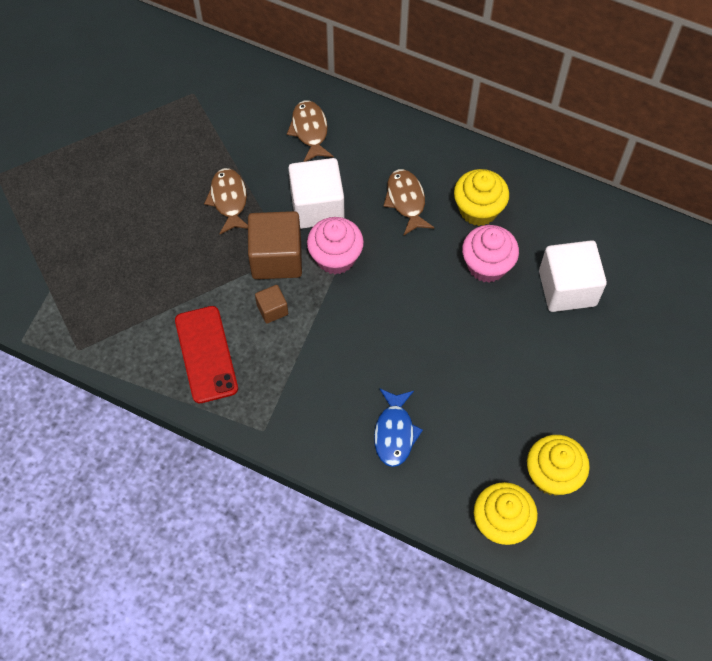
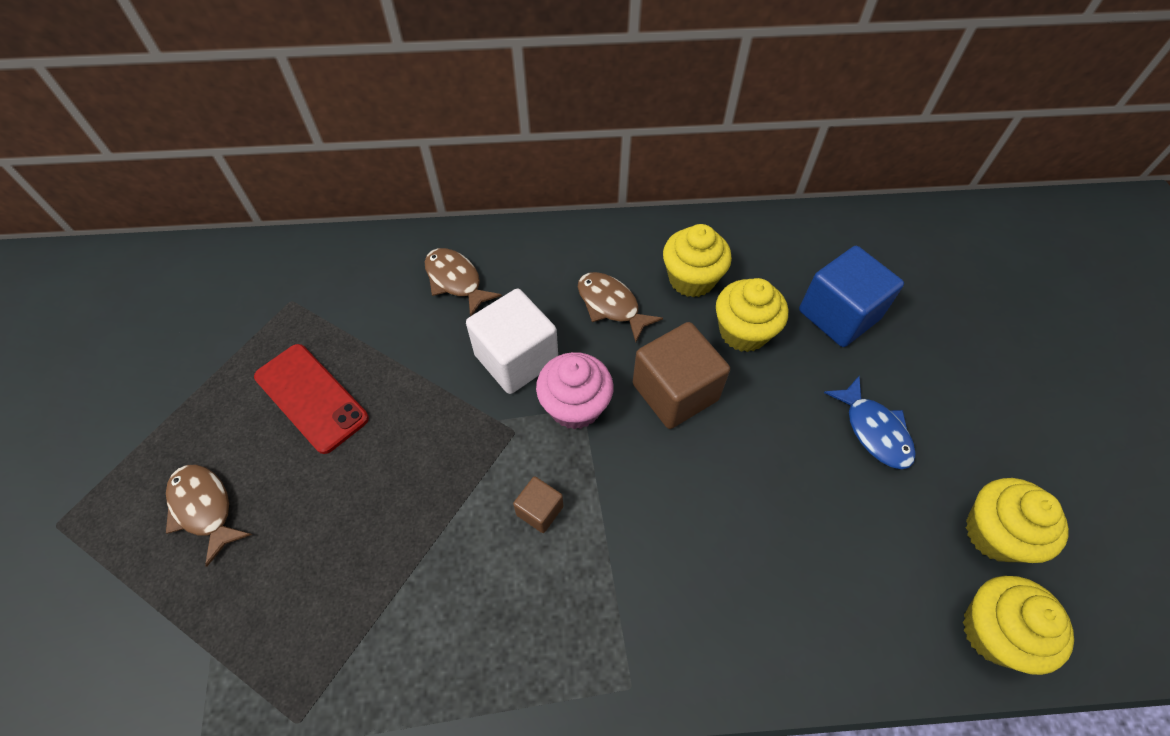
camera: 30 degrees left, 5 degrees down
red phone [175,306,238,403] -> red phone moved to [254,344,369,454]
brown fish [204,168,248,234] -> brown fish moved to [166,465,252,567]
brown cube [248,211,302,279] -> brown cube moved to [633,322,730,429]
blue fish [374,389,423,467] -> blue fish moved to [824,376,916,469]
pink cupcake [462,225,519,283] -> yellow cupcake [716,278,788,352]
white cube [539,240,607,312] -> blue cube [799,246,904,347]

